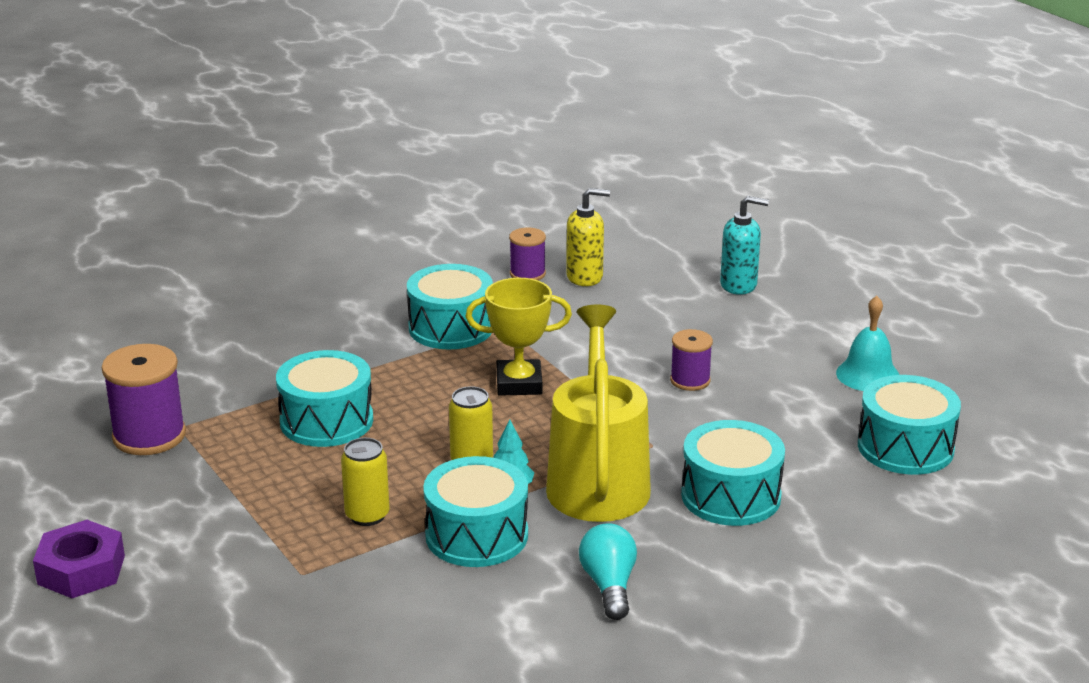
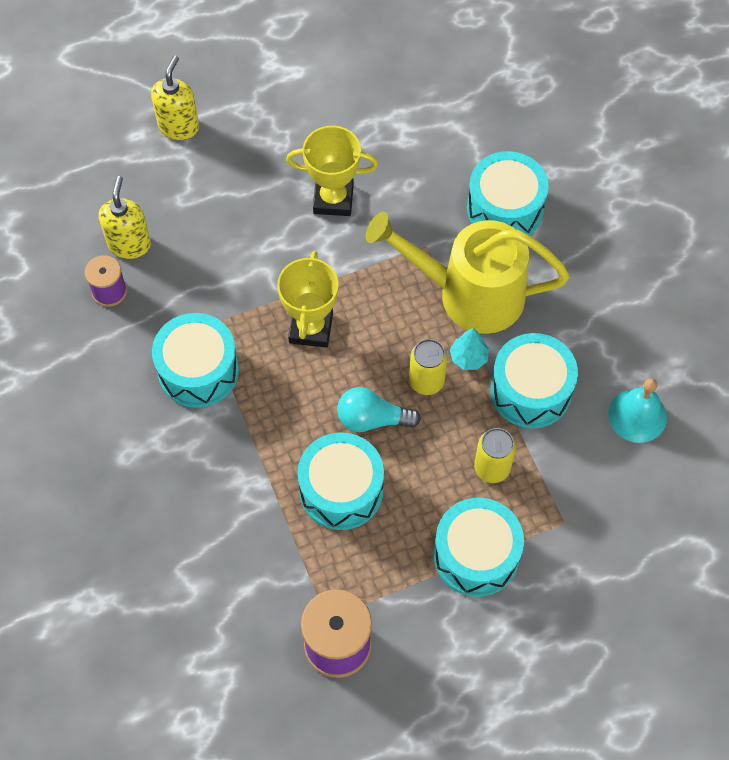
camera: 80 degrees left, 35 degrees up
purple nut [33,520,125,598] -> none
turquoise light bulb [579,523,637,620] -> turquoise light bulb moved to [337,387,421,432]
purple spool [670,329,713,391] -> yellow trophy [286,126,378,216]
turquoise soap dispenser [720,196,769,295] -> yellow soap dispenser [151,56,199,140]
turquoise bell [836,296,899,391] -> turquoise bell moved to [608,378,667,443]
turquoise drum [858,375,961,475] -> turquoise drum moved to [434,498,524,597]

